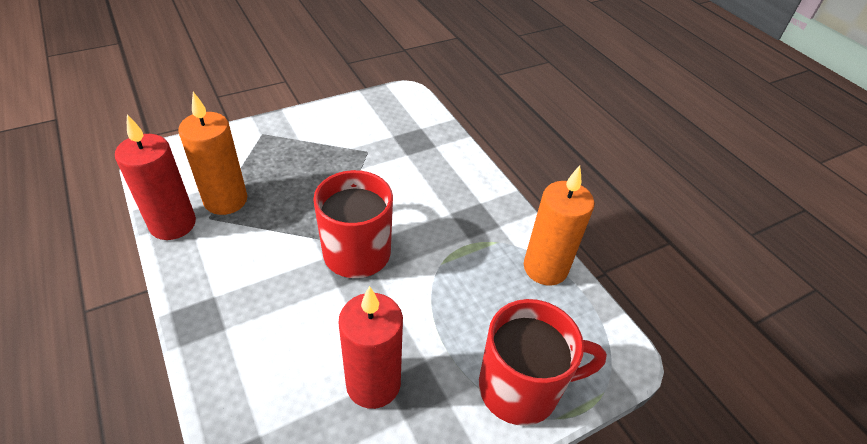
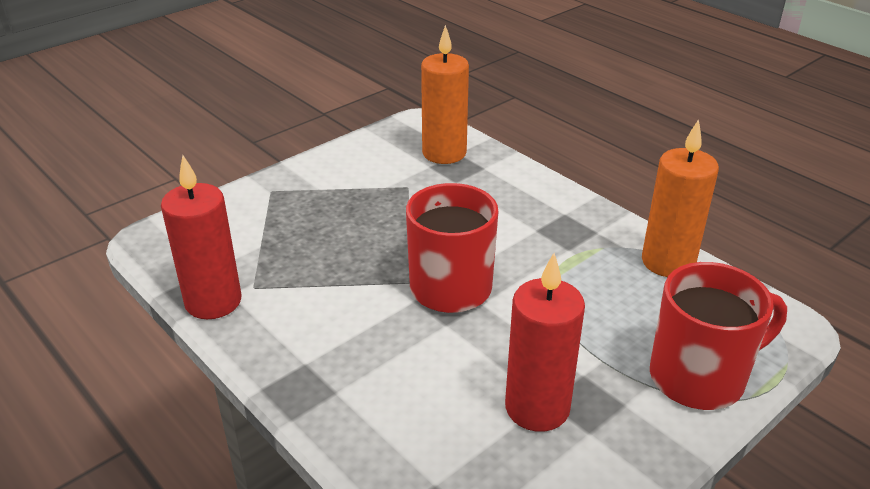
camera: 10 degrees left, 10 degrees down
orange candle [178,92,247,215] -> orange candle moved to [421,25,469,164]

